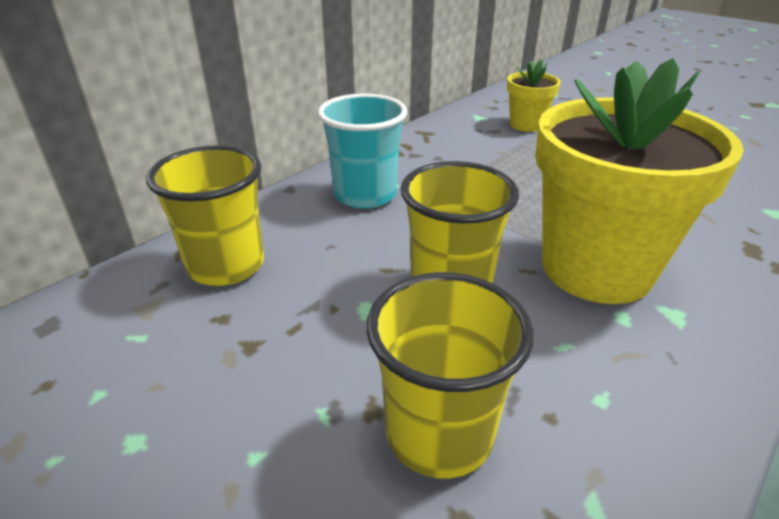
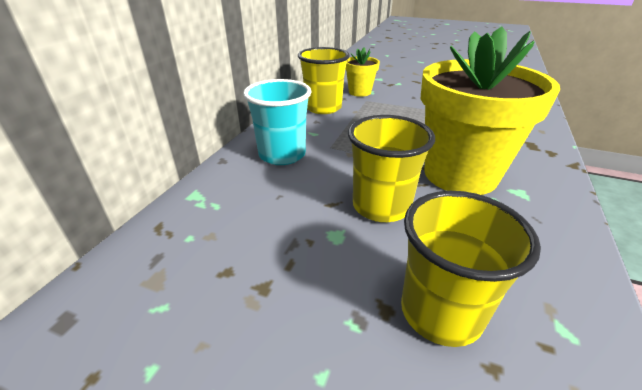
camera: 20 degrees left, 0 degrees up
yellow cup [146,145,264,286] -> yellow cup moved to [298,47,350,114]

